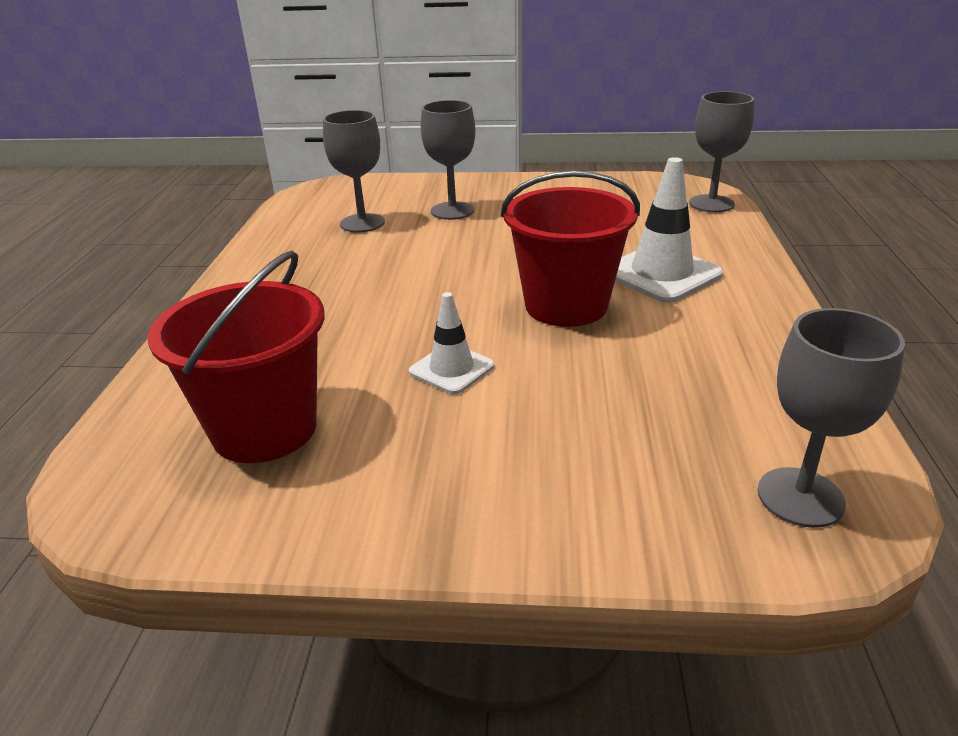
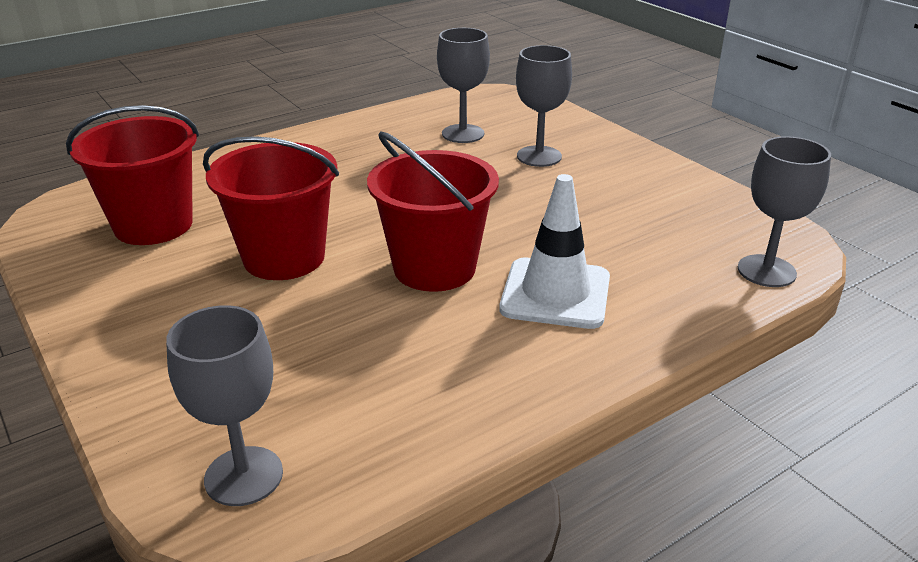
camera: 50 degrees right, 0 degrees up
white traffic cone [409,292,494,394] -> red bucket [203,136,339,280]

